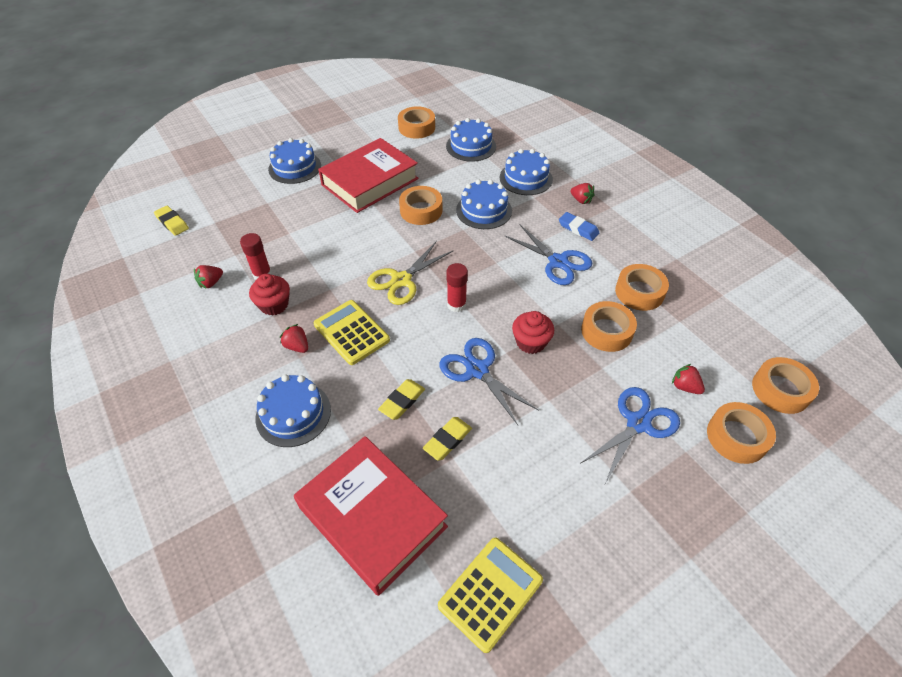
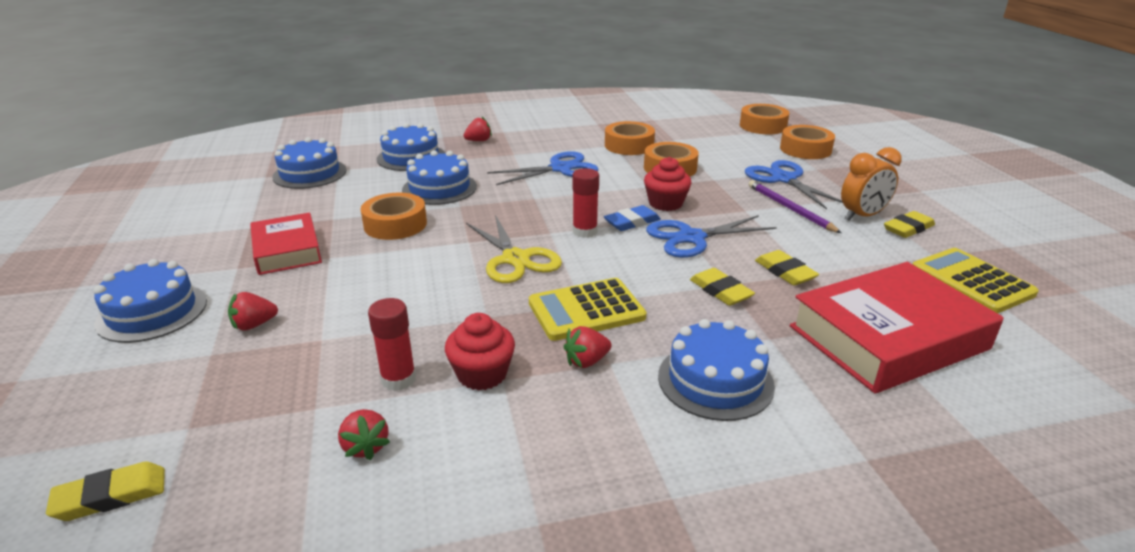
camera: 70 degrees left, 20 degrees down
red book [318,138,419,213] -> red book [250,213,322,275], size x0.61
orange tape [398,106,435,139] -> none
blue eraser [559,212,599,241] -> blue eraser moved to [604,205,661,231]
red strawberry [672,364,705,394] -> red strawberry moved to [228,292,278,331]
none -> purple pencil [749,180,841,233]
none -> orange clock [841,147,902,221]
none -> yellow eraser [884,211,935,238]

